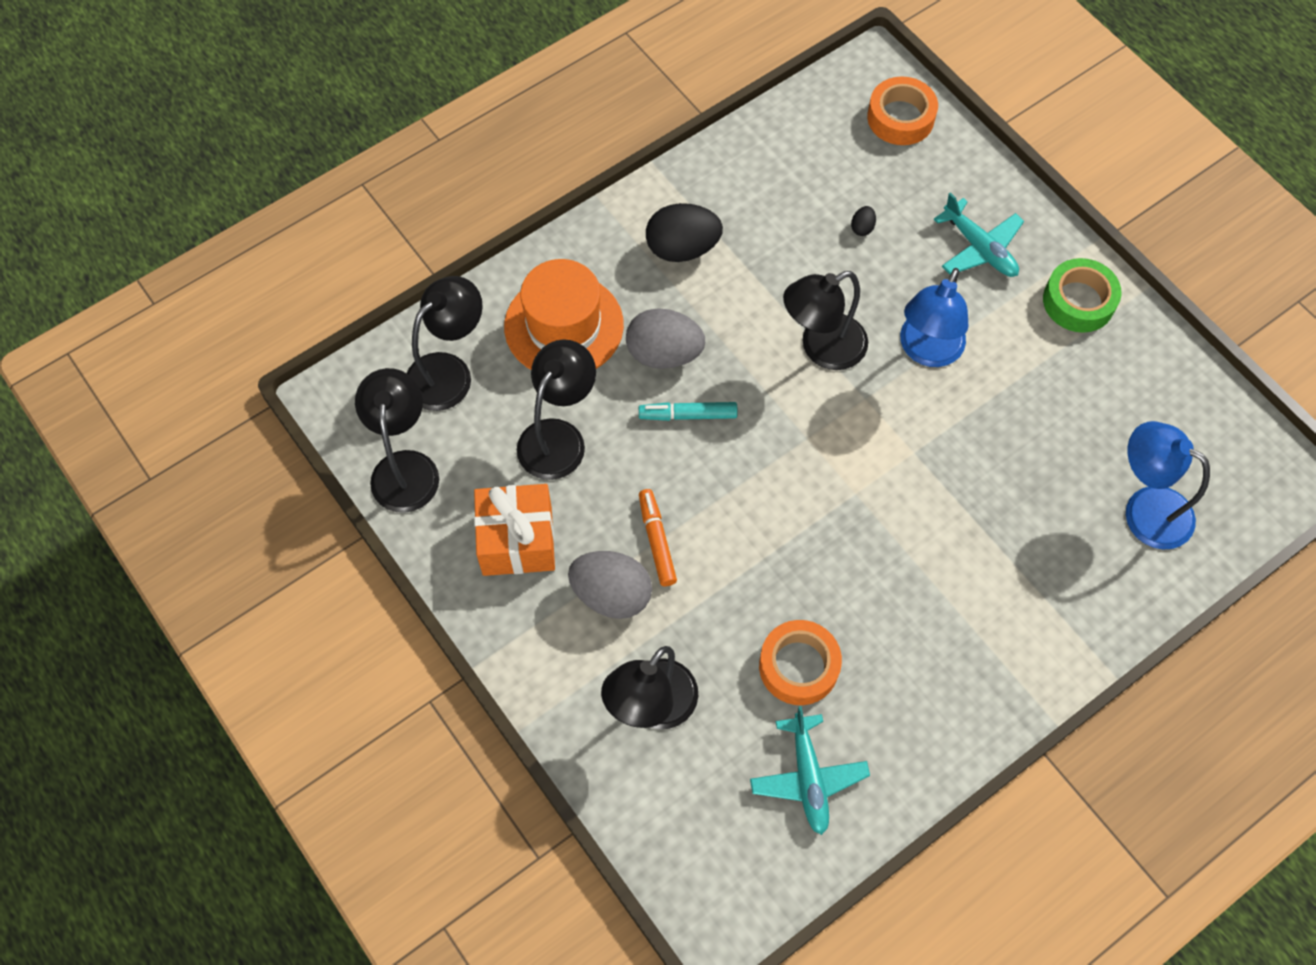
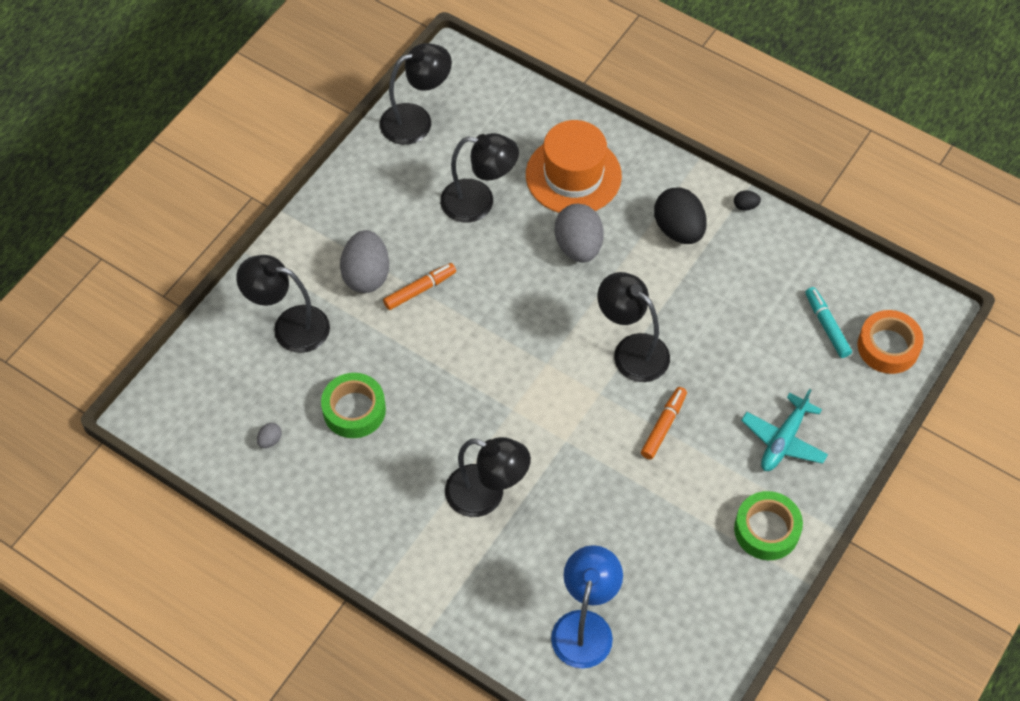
camera: 70 degrees right, 5 degrees down
black lamp [407,276,483,411] -> black lamp moved to [445,437,531,517]
orange gift [474,484,555,576] -> none
turquoise marker [639,402,738,421] -> turquoise marker moved to [805,287,852,358]
turquoise plane [750,706,870,835] -> grey egg [257,423,282,448]
orange tape [759,620,842,705] -> green tape [321,373,386,438]
black egg [851,206,876,236] -> black egg moved to [734,190,761,211]
blue lamp [900,268,969,367] -> orange marker [641,387,687,460]

